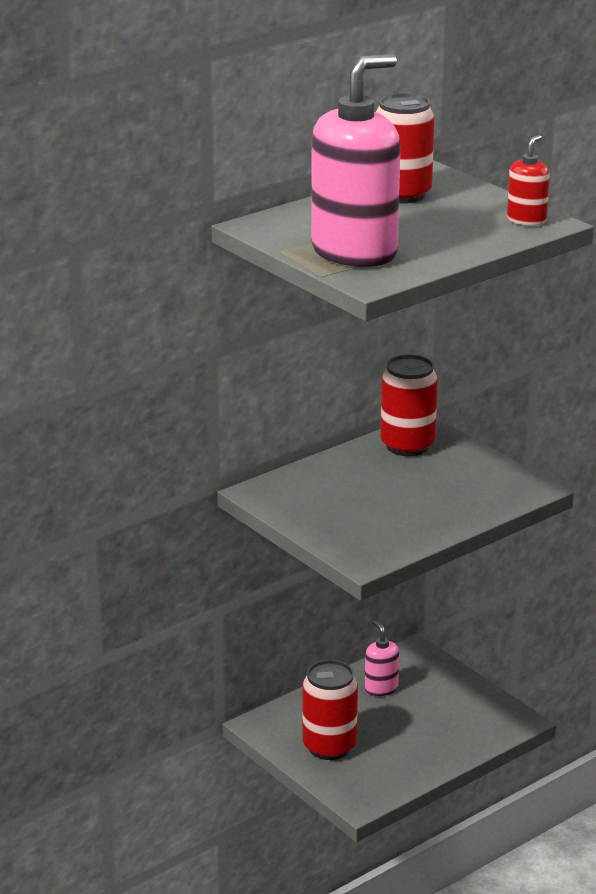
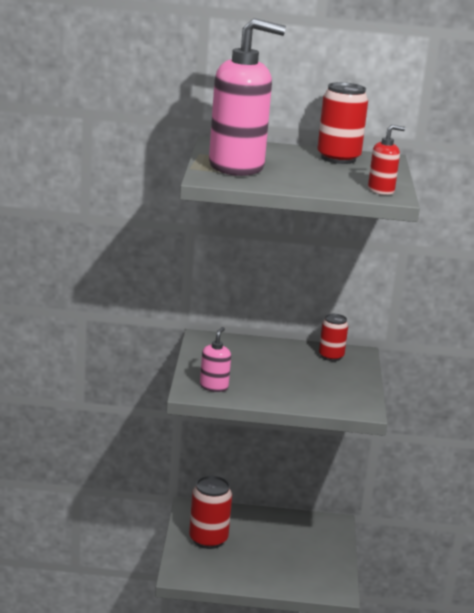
camera: 40 degrees right, 5 degrees down
pink soap dispenser [365,620,399,696] -> pink soap dispenser moved to [200,327,231,392]
red can [380,354,438,456] -> red can [319,314,348,361], size x0.63

